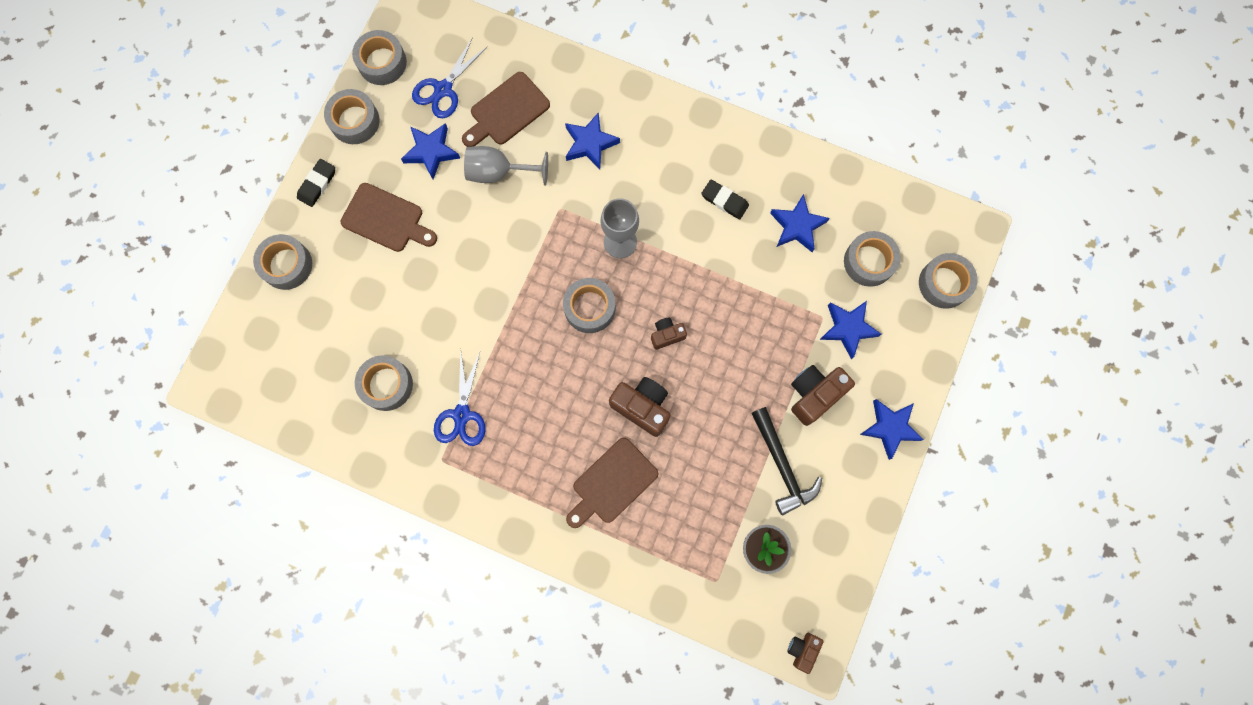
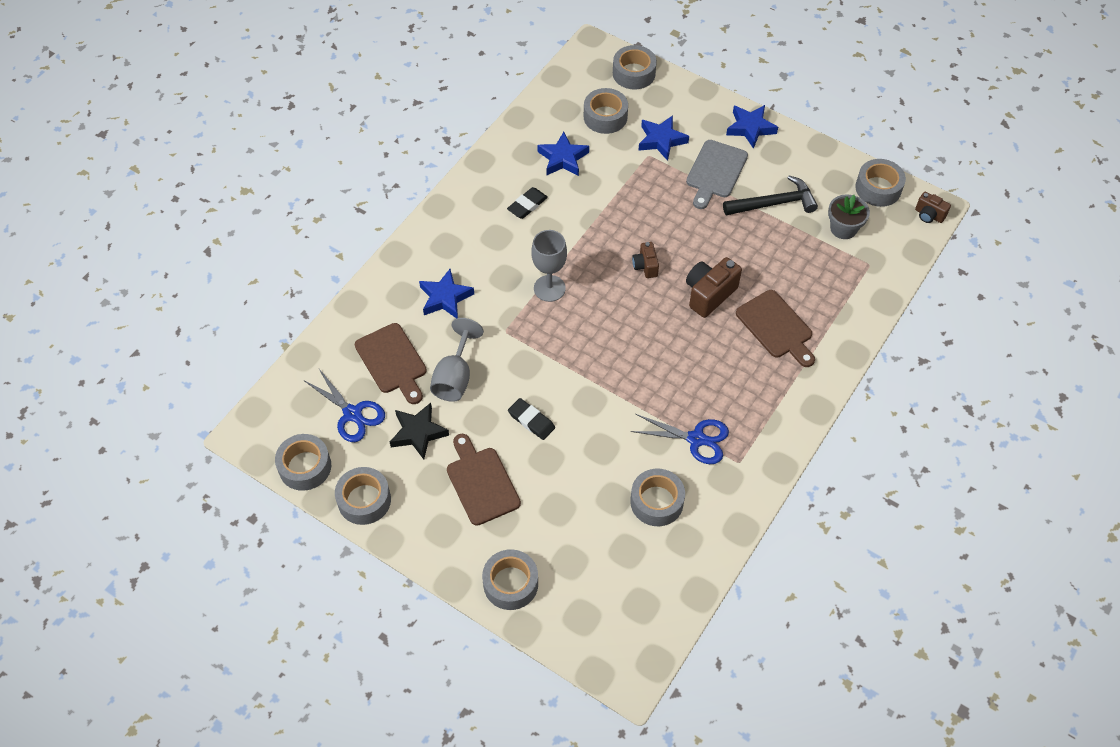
camera: 80 degrees left, 20 degrees down
black eraser [297,159,335,207] -> black eraser moved to [508,398,555,440]
brown cutting board [341,183,437,252] -> brown cutting board turned 60 degrees counterclockwise [447,434,521,526]
blue star [401,123,460,179] -> black star [390,403,449,459]
grey tape [563,278,615,333] -> grey tape moved to [855,159,906,207]
brown camera [791,365,855,426] -> grey cutting board [686,140,748,209]

